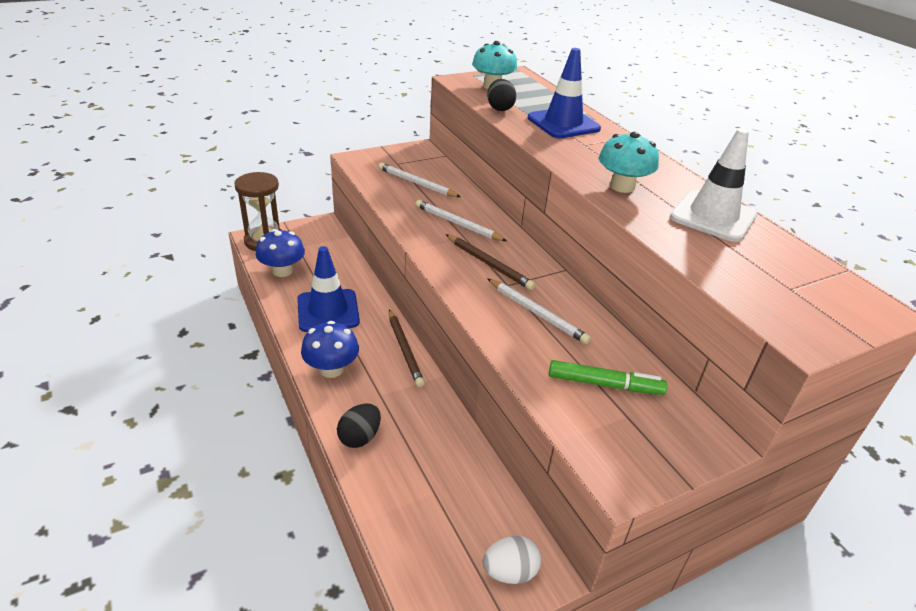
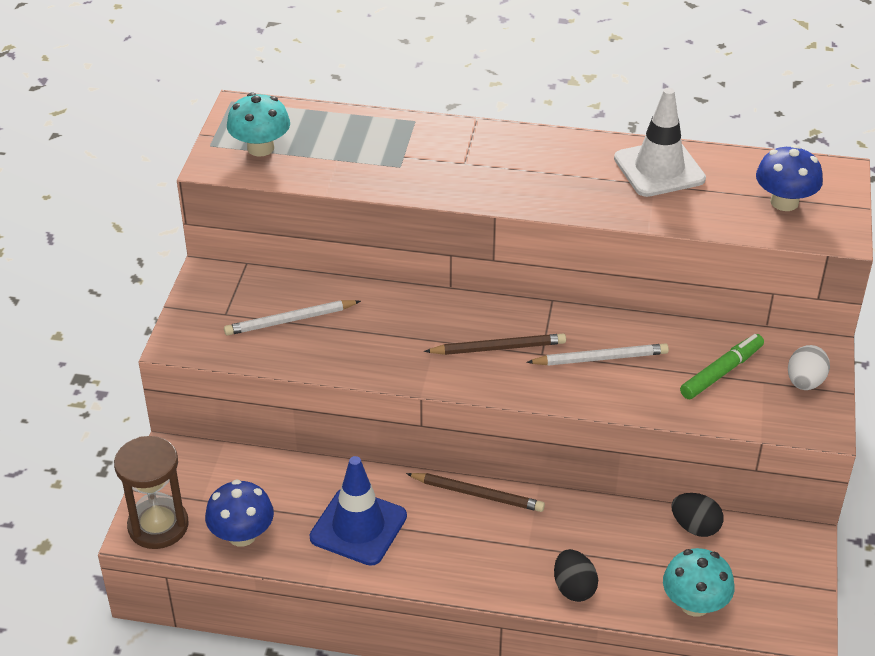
camera: 50 degrees left, 5 degrees up
blue mushroom [301,321,359,378] -> blue mushroom moved to [756,145,823,211]
white pencil [415,200,507,241] -> none
white egg [482,536,541,584] -> white egg moved to [788,345,830,390]
black egg [487,79,516,111] -> black egg moved to [671,493,724,537]
blue traffic cone [527,48,601,138] -> none
turquoise mushroom [599,132,659,193] -> turquoise mushroom moved to [663,548,735,617]

